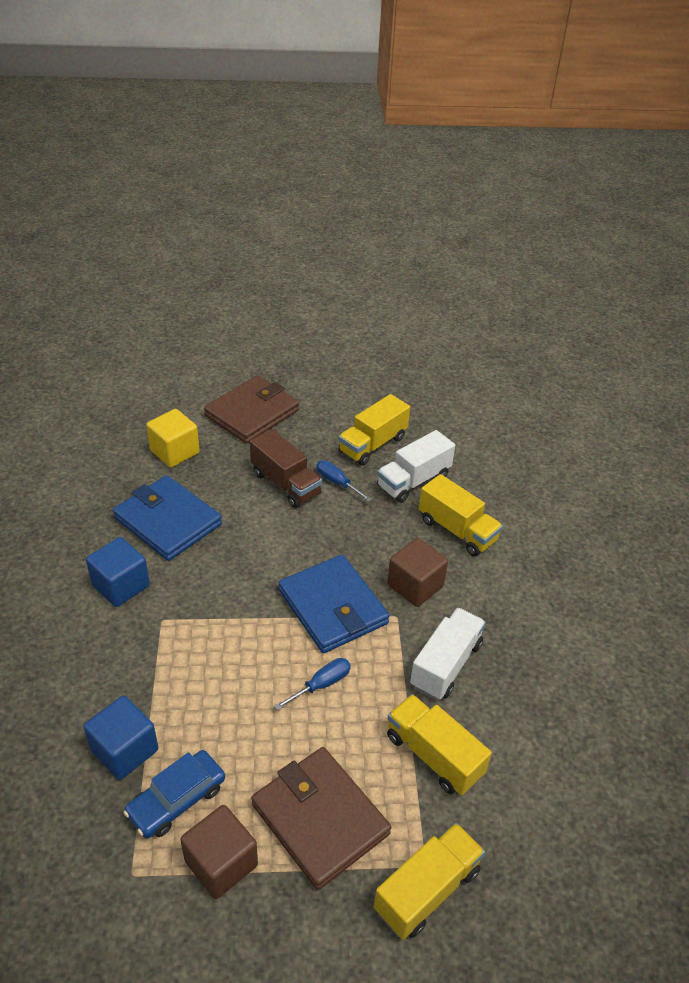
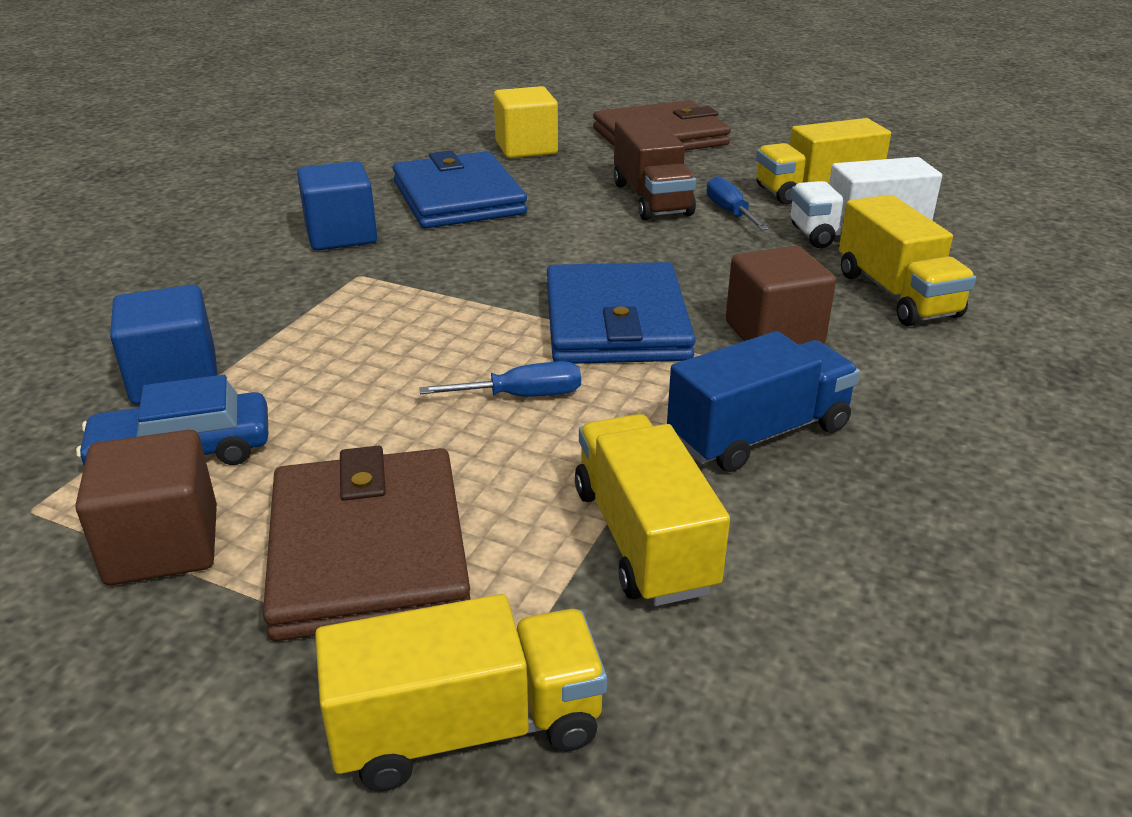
camera: 30 degrees right, 10 degrees down
white truck [410,607,486,700] -> blue truck [667,331,860,472]

